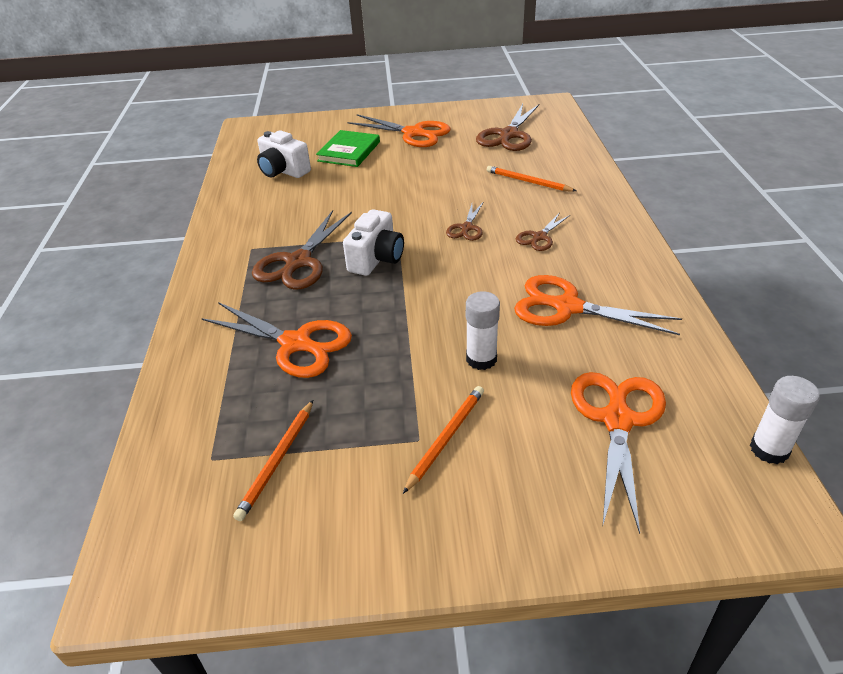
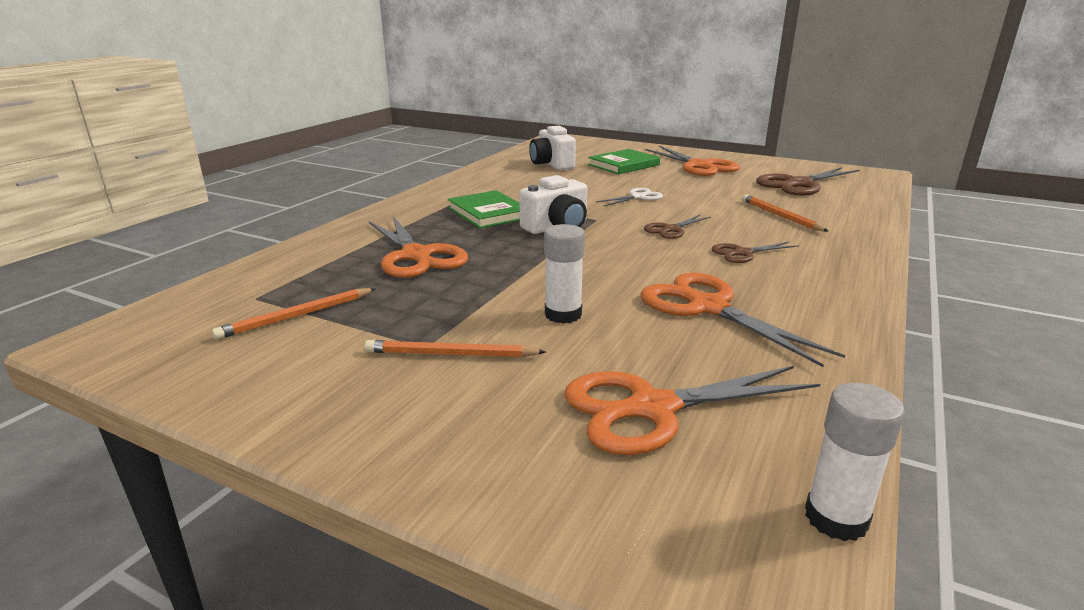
camera: 30 degrees right, 15 degrees down
brown scissors [252,210,352,290] -> green book [448,190,520,229]
orange pencil [403,386,484,494] -> orange pencil turned 150 degrees counterclockwise [364,340,546,357]
orange scissors [571,372,666,534] -> orange scissors turned 150 degrees counterclockwise [564,366,820,455]
none -> white scissors [596,188,663,207]

